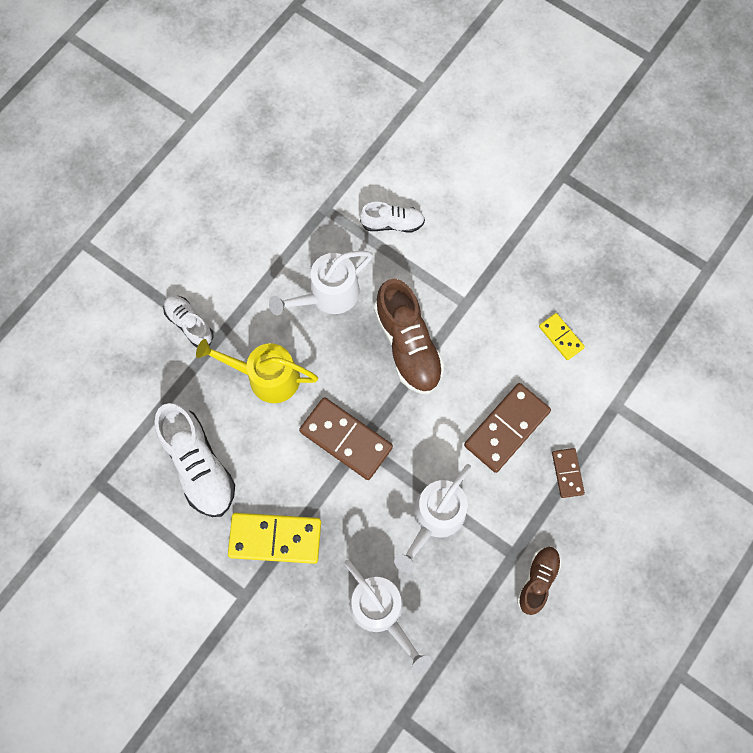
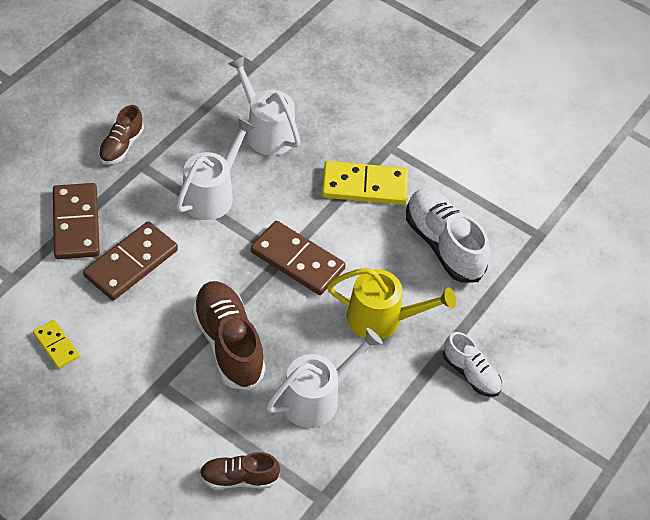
camera: 175 degrees right, 20 degrees down
white shoe [360,202,425,232] -> brown shoe [200,452,280,489]
brown domino [552,448,585,498] -> brown domino [53,183,100,259], size x1.84

